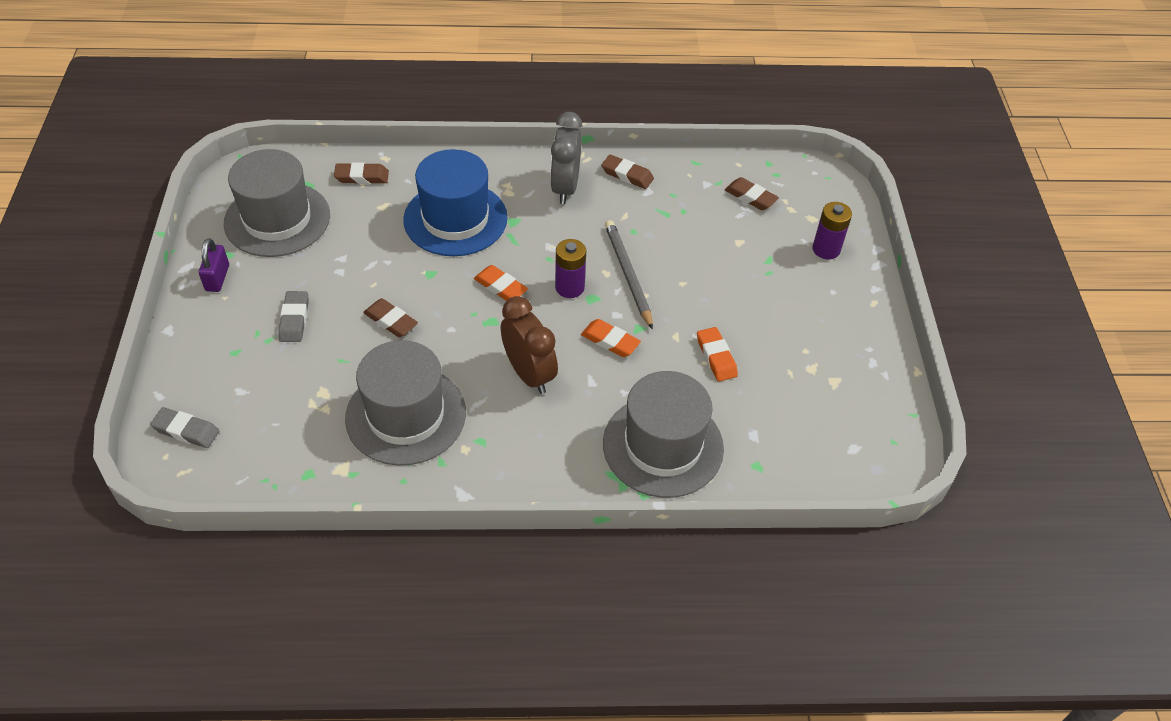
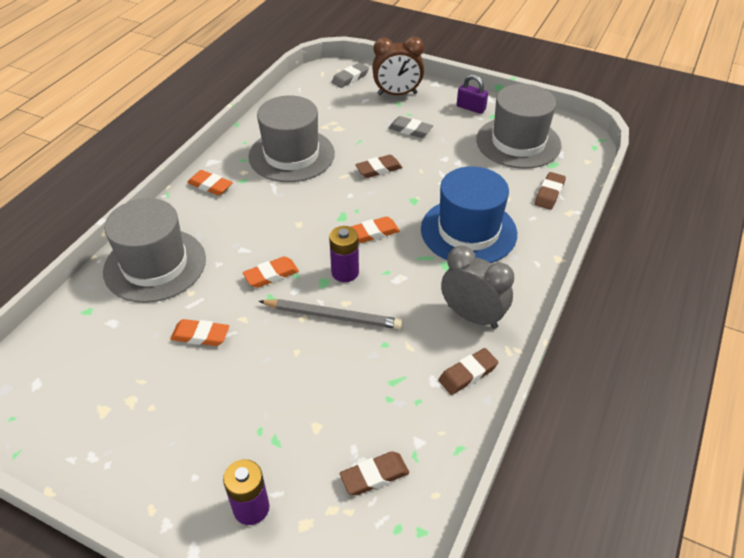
camera: 120 degrees right, 5 degrees down
brown clock [501,296,558,394] -> brown clock moved to [372,36,424,95]
none -> orange eraser [187,170,233,196]

